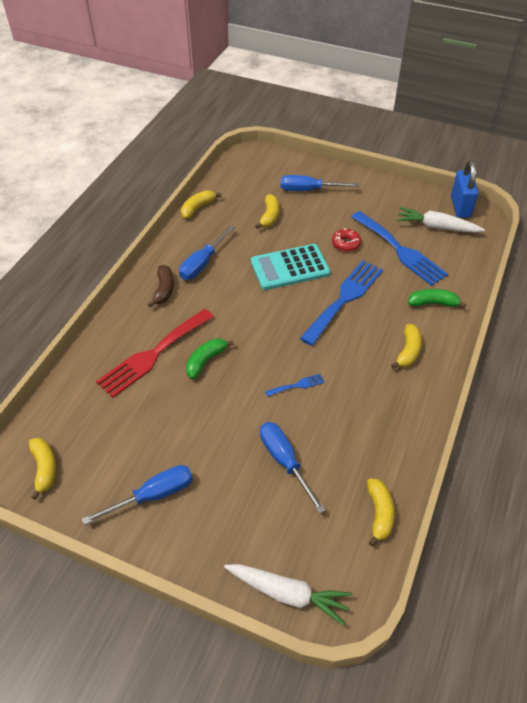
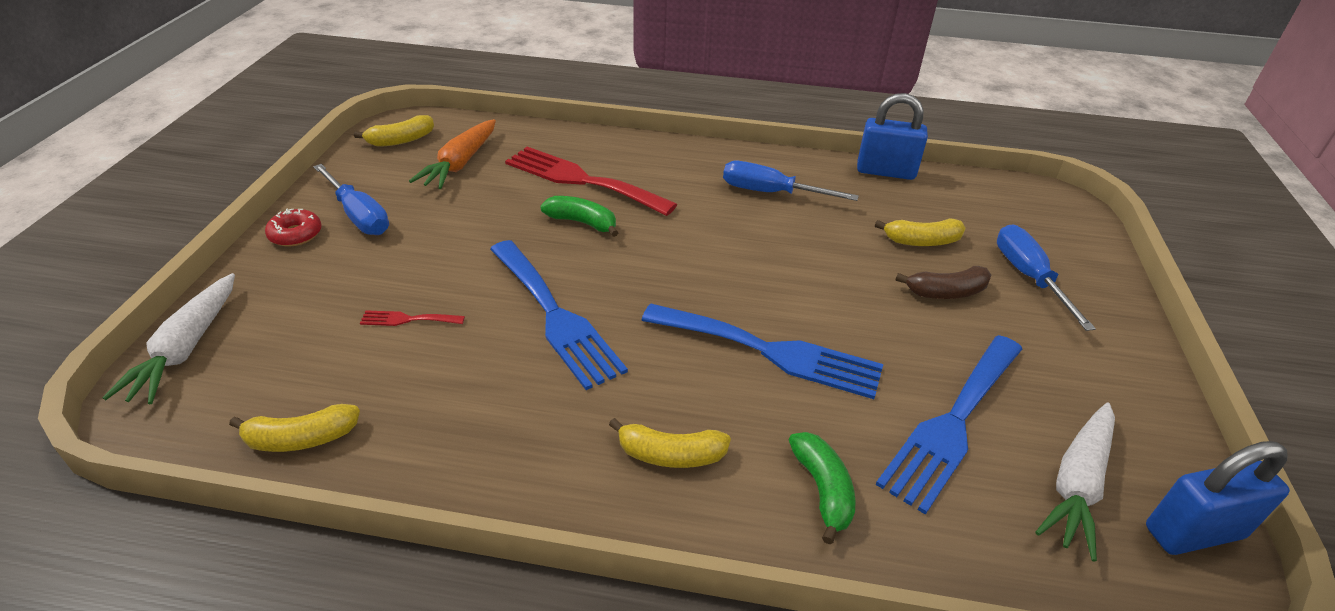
camera: 75 degrees right, 10 degrees down
brown banana [148,265,174,307] -> brown banana moved to [895,266,991,299]
yellow banana [181,190,221,219] -> blue padlock [857,93,928,180]
turquoise calculator [251,244,331,290] -> none
blue screwdriver [260,422,326,514] -> red fork [360,310,465,326]
blue fork [265,374,325,397] -> blue fork [490,240,628,390], size x2.35
red donut [332,228,361,252] -> red donut moved to [265,209,322,246]
white carrot [397,207,485,233] -> white carrot turned 150 degrees counterclockwise [1035,403,1115,562]
none -> orange carrot [409,119,496,189]

